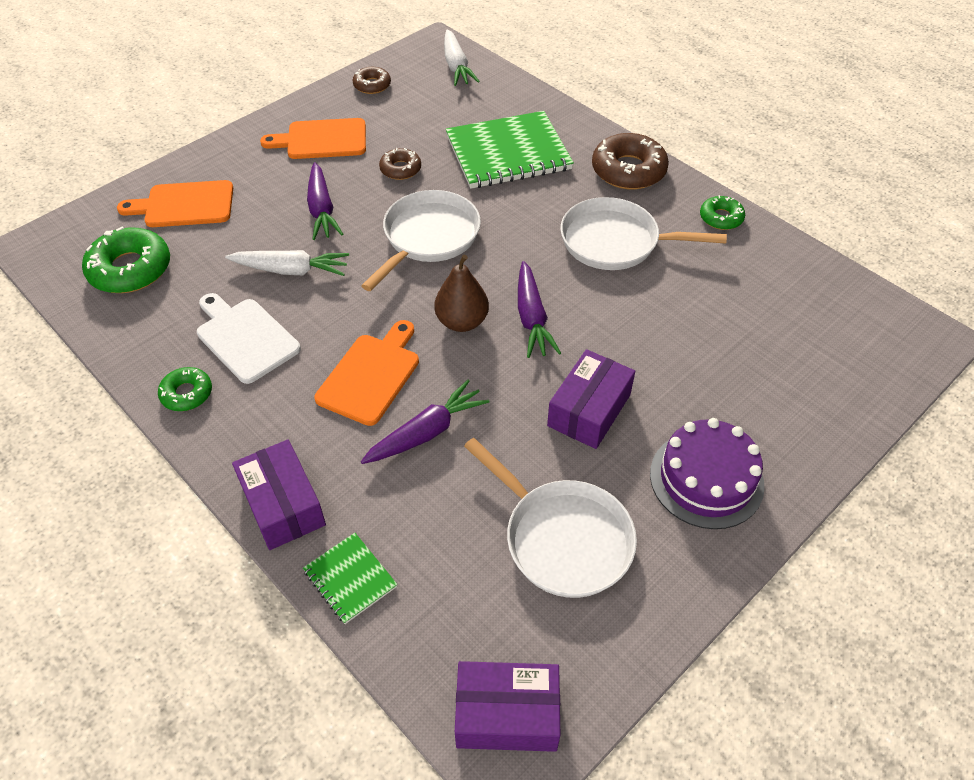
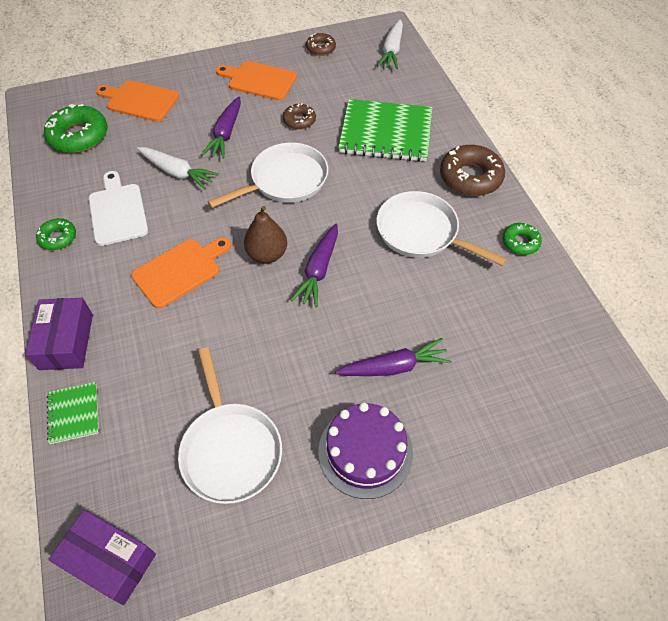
camera: 25 degrees right, 5 degrees up
purple carrot [361,380,490,464] -> purple carrot moved to [335,338,452,376]
purple box [547,349,635,449] -> none

